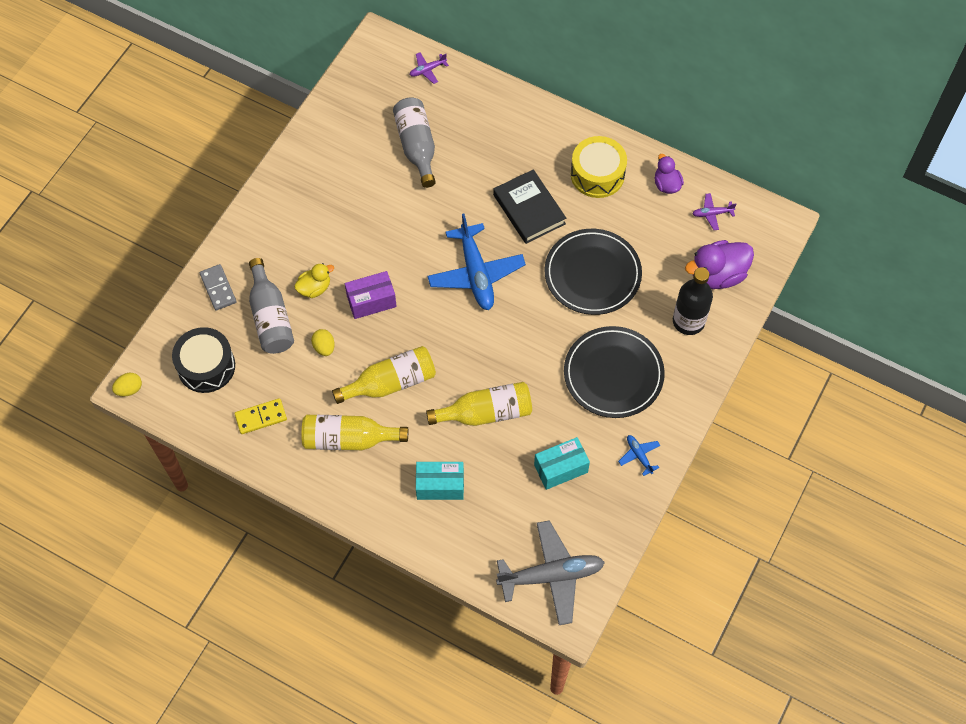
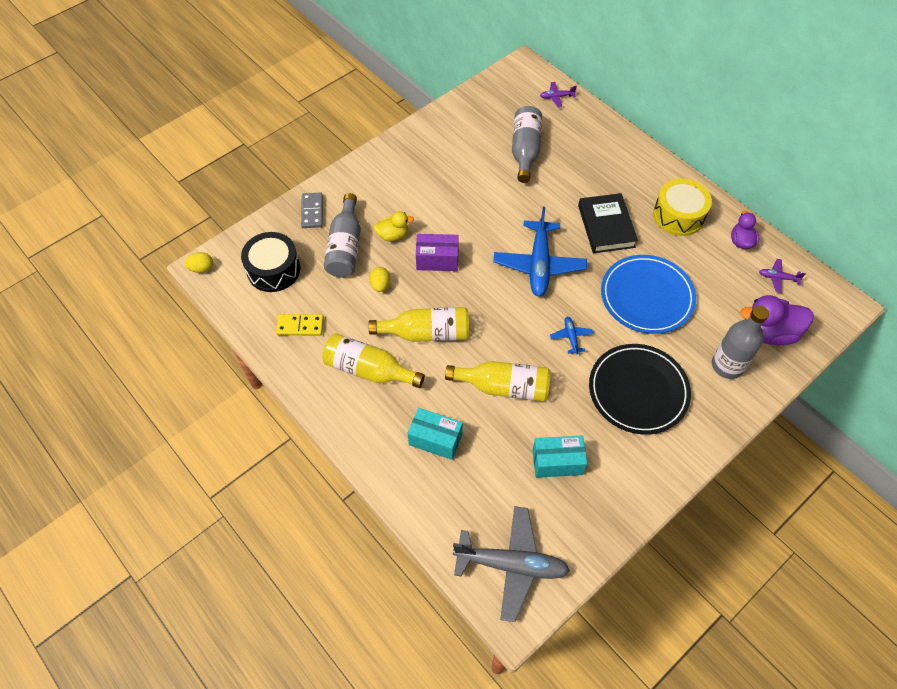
camera: 20 degrees right, 5 degrees down
black plate [545,229,642,315] -> blue plate [601,255,696,334]
blue plane [618,435,660,476] -> blue plane moved to [550,317,593,355]
black bottle [673,267,713,335] -> grey bottle [712,306,769,379]

